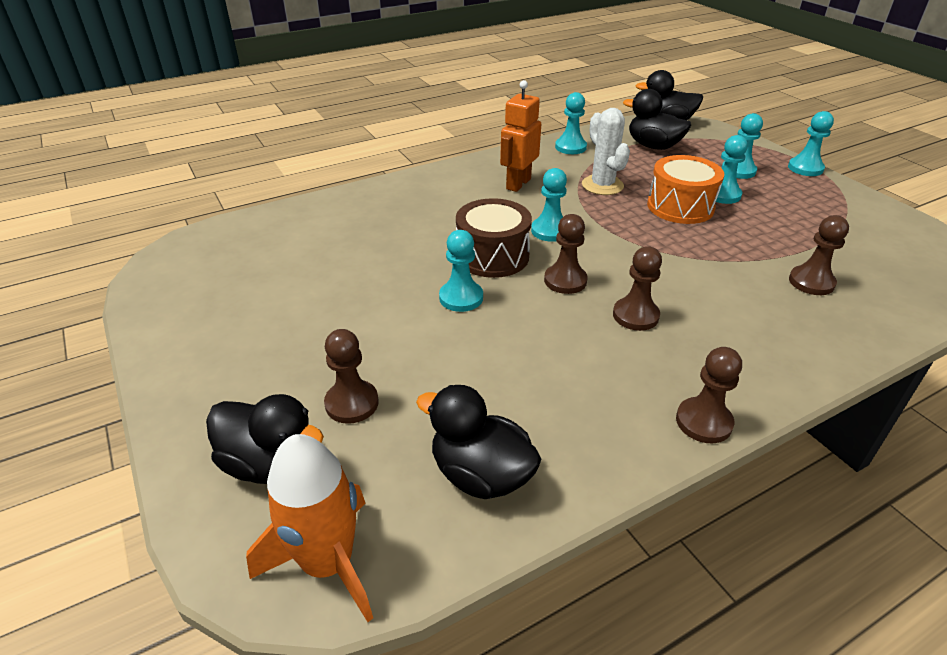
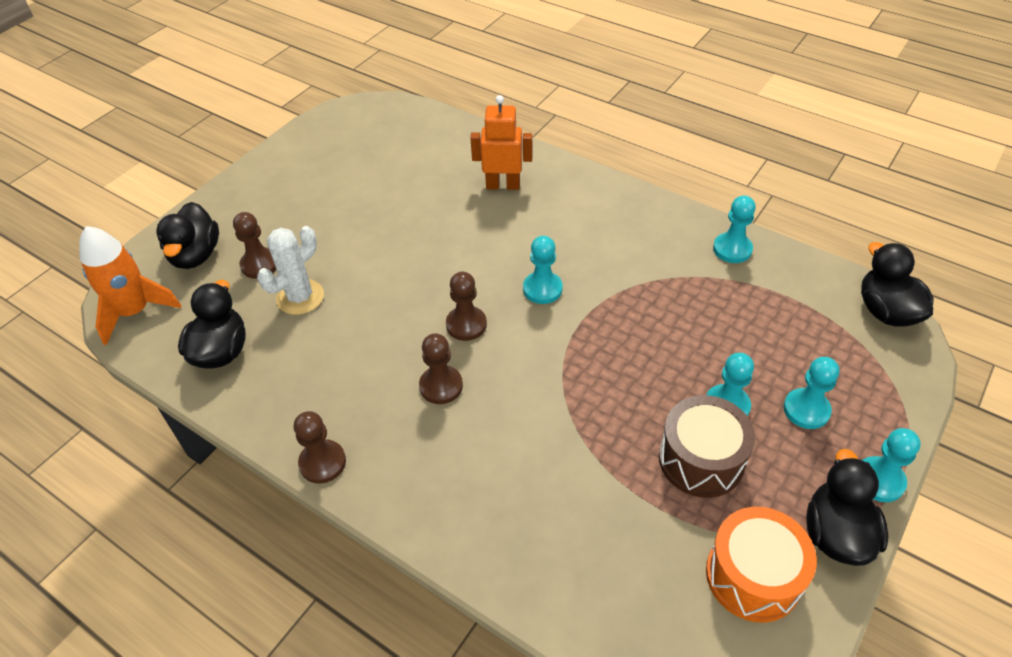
camera: 65 degrees right, 10 degrees up
turquoise pawn [439,230,483,312] -> none
brown drum [456,198,532,278] -> brown drum moved to [659,395,755,498]
orange robot [500,80,541,192] -> orange robot moved to [470,95,532,190]
white cactus [582,108,630,195] -> white cactus moved to [257,226,324,315]
black duck [623,89,691,150] -> black duck moved to [806,449,888,566]
orange drum [647,155,724,224] -> orange drum moved to [706,507,817,623]
brown pawn [789,215,849,295] -> none

